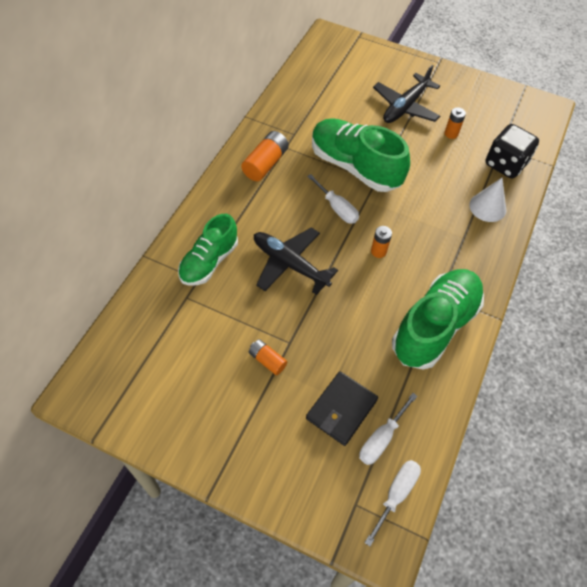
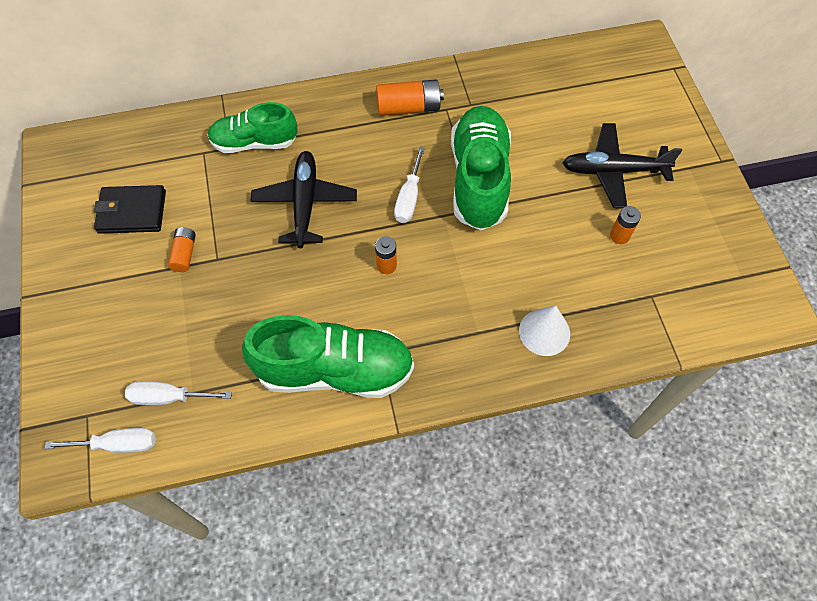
camera: 55 degrees right, 5 degrees up
black wallet [306,371,378,446] -> black wallet moved to [94,185,166,234]
black dice [485,124,539,178] -> none

